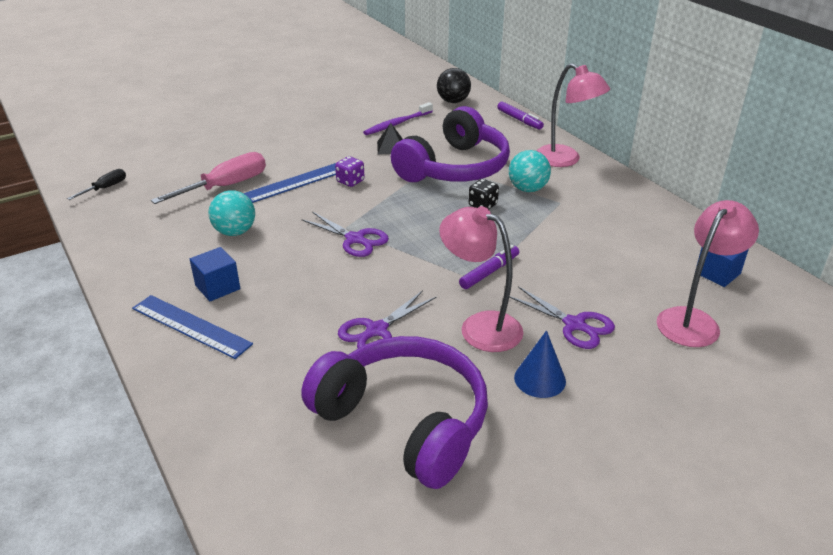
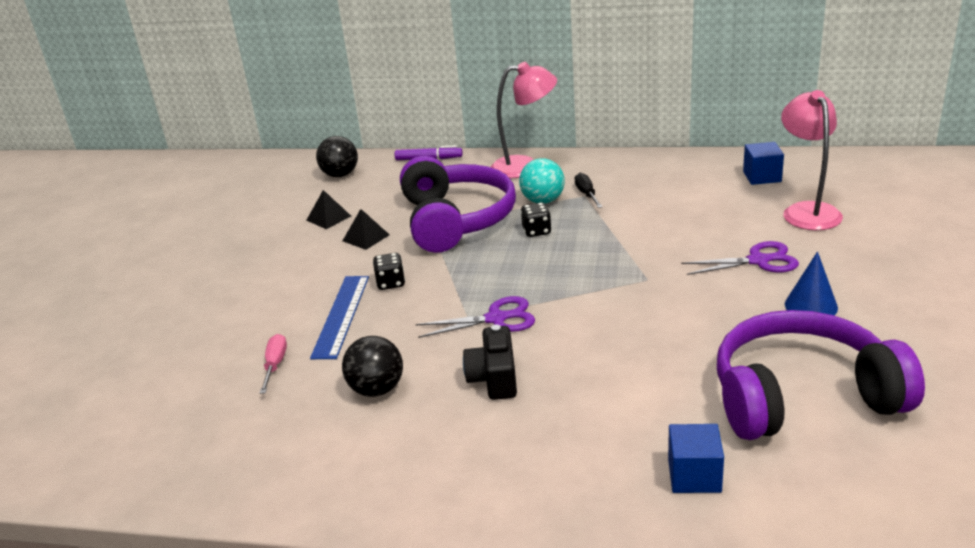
camera: 45 degrees left, 5 degrees down
black screwdriver [67,169,126,200] -> black screwdriver moved to [575,173,603,208]
blue ruler [132,295,253,359] -> none
pink screwdriver [151,152,266,204] -> pink screwdriver [260,334,287,394], size x0.53
blue cube [190,247,240,301] -> blue cube moved to [668,424,724,493]
turquoise ball [208,190,255,236] -> black ball [342,336,403,397]
purple dice [335,156,365,187] -> black dice [373,253,405,290]
purple scissors [338,290,436,348] -> none
purple toothbrush [363,102,433,135] -> black pyramid [306,190,351,229]
pink lamp [439,206,523,352] -> none
purple marker [459,245,519,289] -> none
none -> black camera [463,324,517,400]

